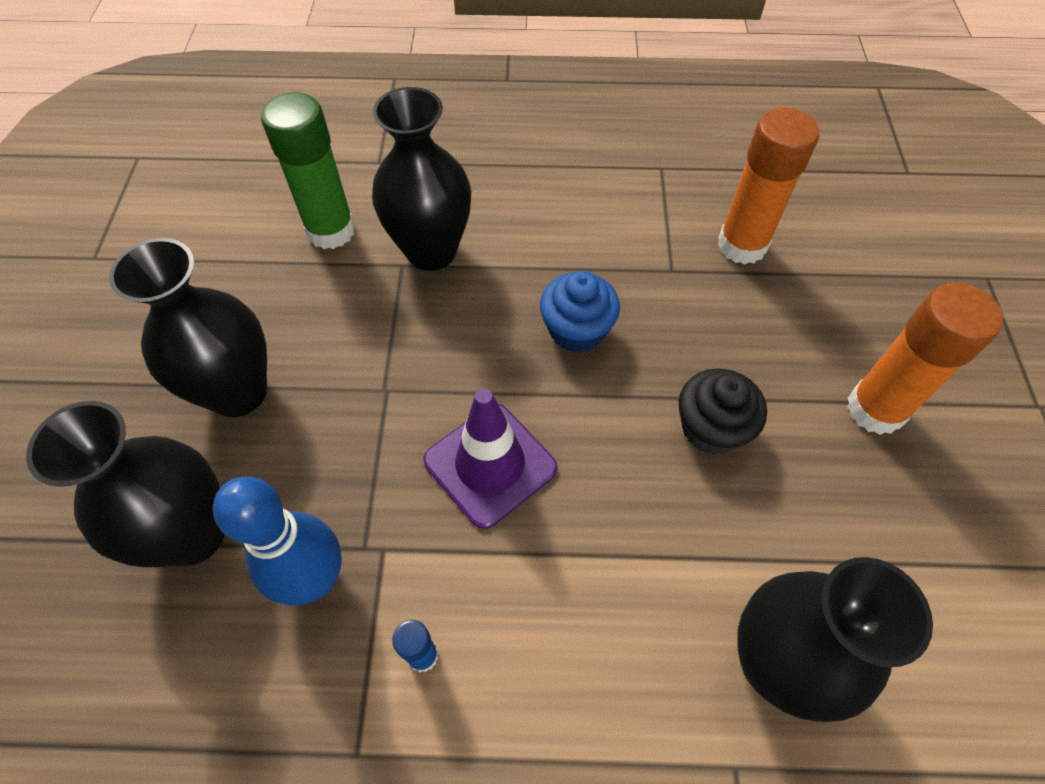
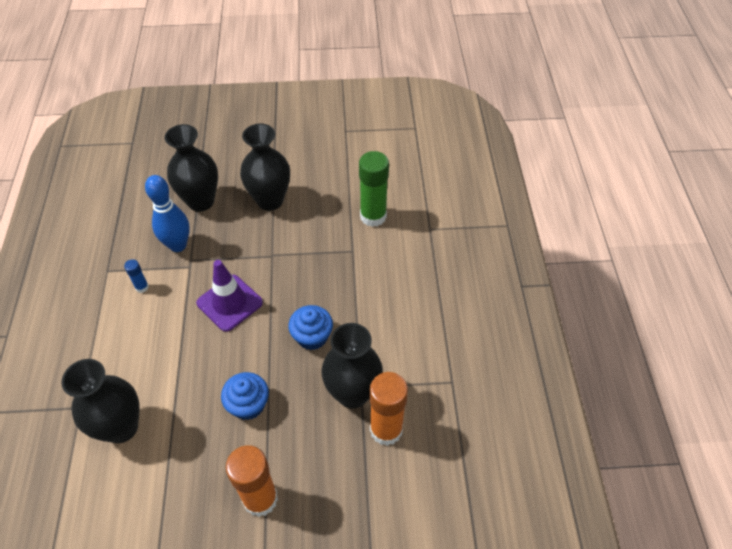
camera: 85 degrees right, 5 degrees down
black vase [372,87,471,271] -> black vase moved to [321,323,383,409]
black cupcake [679,368,767,455] -> blue cupcake [221,372,269,420]

